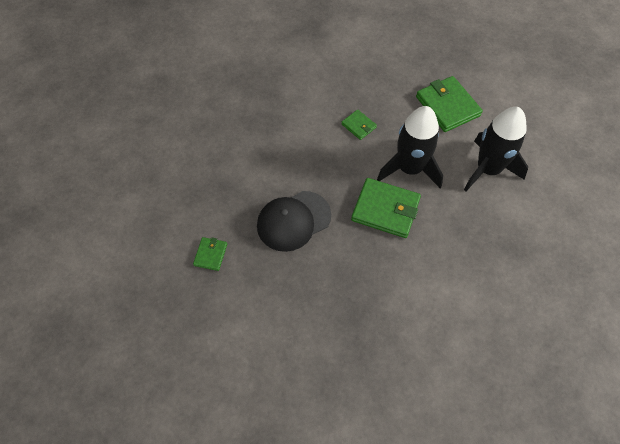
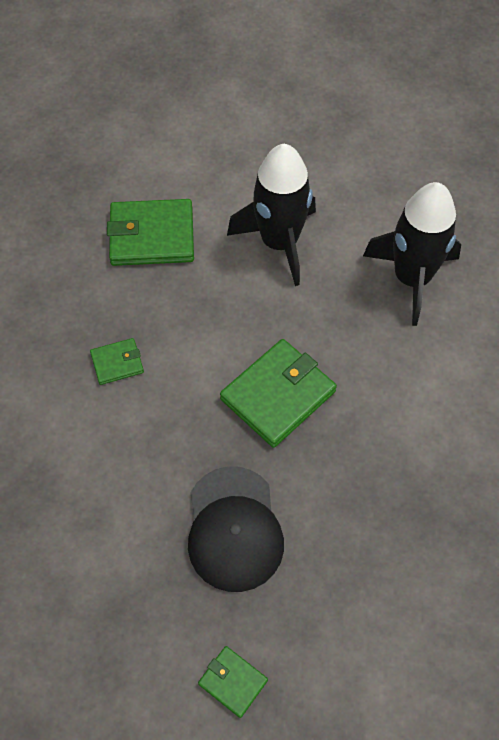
camera: 65 degrees left, 0 degrees up
black rocket [377,106,443,188] -> black rocket moved to [363,182,461,326]

